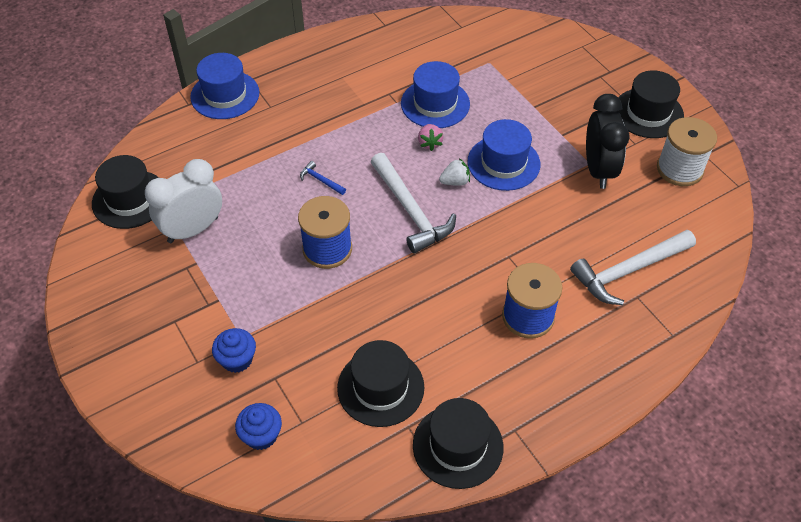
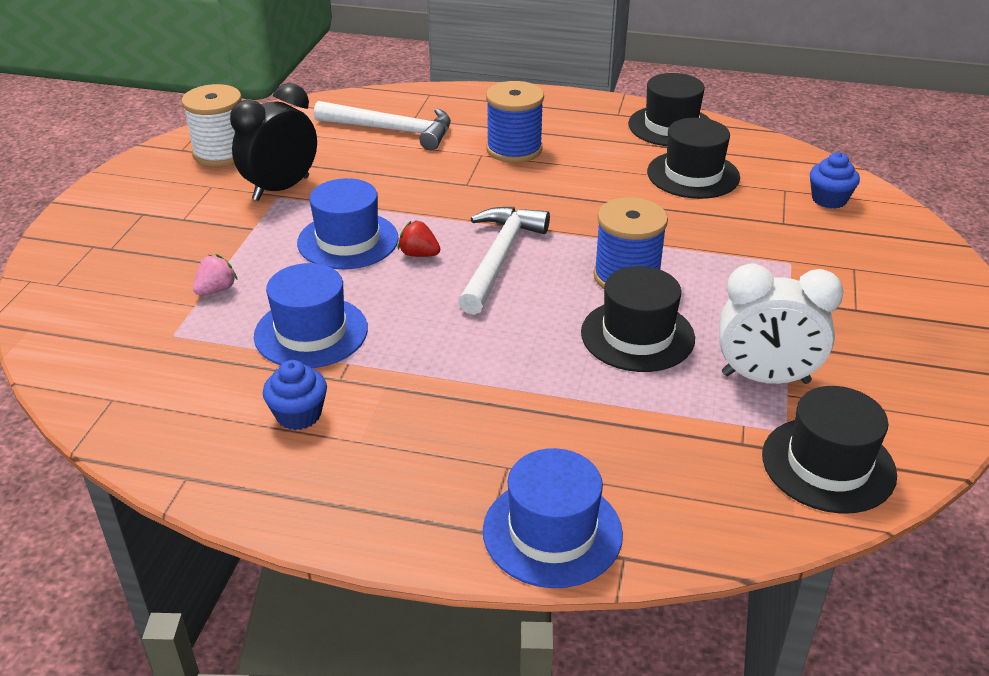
camera: 135 degrees left, 15 degrees down
blue cupcake [212,328,256,373] -> blue cupcake moved to [263,360,327,430]
blue hammer [300,161,346,195] -> none
pink strawberry [418,124,444,151] -> pink strawberry moved to [193,254,238,295]
white strawberry [439,158,470,186] -> red strawberry [398,220,440,257]
black hat [617,70,684,138] -> black hat moved to [581,266,695,372]

